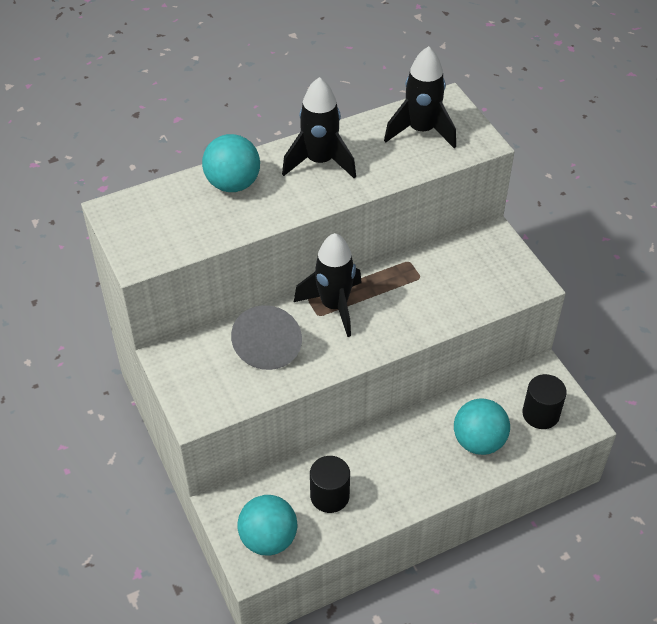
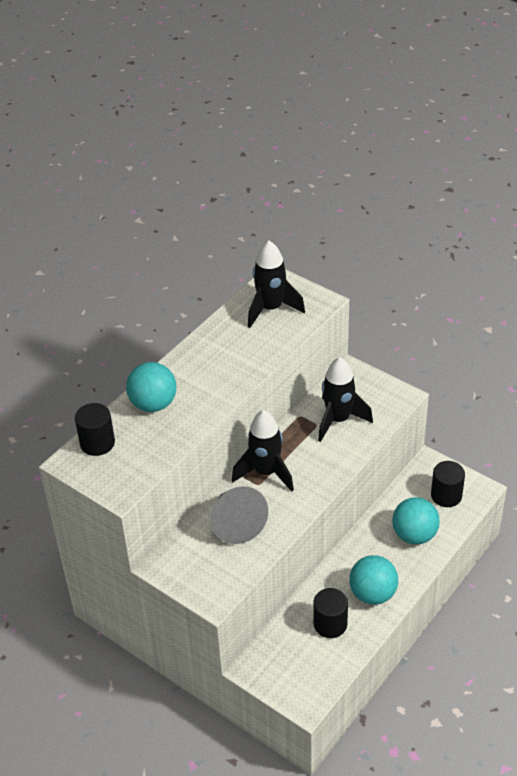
camera: 25 degrees left, 5 degrees down
turquoise ball [237,495,297,556] -> turquoise ball moved to [349,555,398,605]
black rocket [282,77,356,179] -> black rocket moved to [318,357,373,442]
none -> black cylinder [75,403,115,456]

